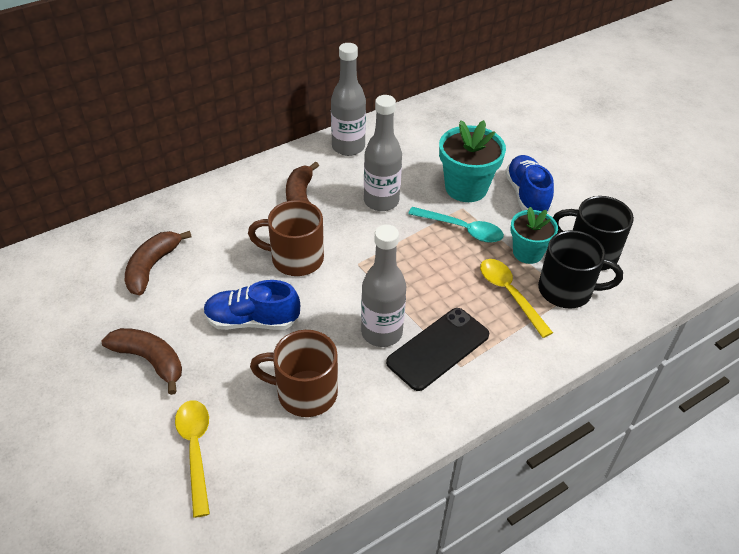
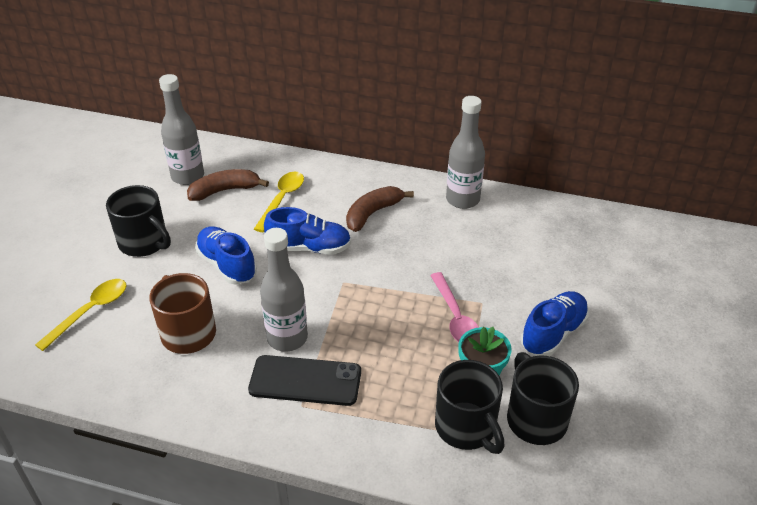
camera: 50 degrees right, 5 degrees down
brown banana [101,328,182,395] -> black mug [106,185,171,257]
brown mug [248,200,324,276] -> blue shoe [264,207,351,255]
grey bottle [364,95,402,211] -> grey bottle moved to [159,74,204,185]
turquoise spoon [408,207,504,243] -> pink spoon [430,272,479,342]
turquoise flower pot [439,120,506,202] -> none
yellow spoon [480,259,553,338] -> yellow spoon moved to [254,172,304,232]

